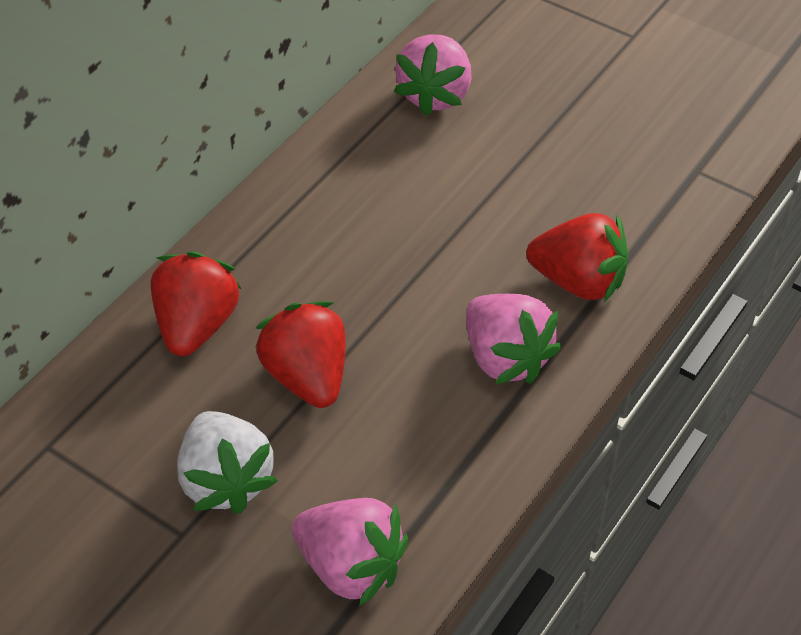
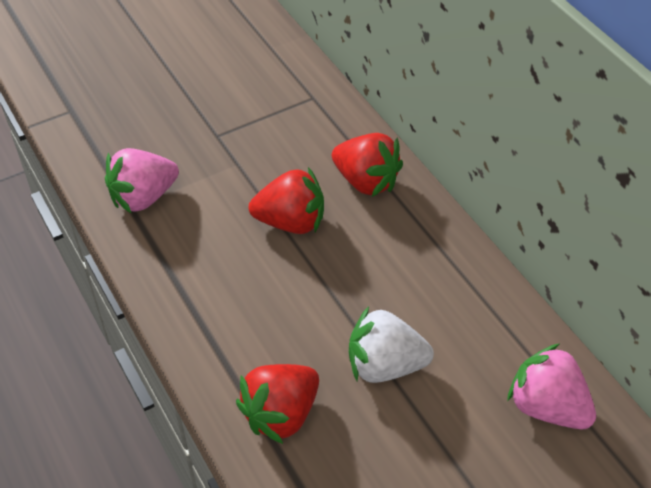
camera: 115 degrees right, 0 degrees up
white strawberry [177,411,278,514] -> white strawberry moved to [349,306,434,383]
pink strawberry [466,294,562,384] -> none

